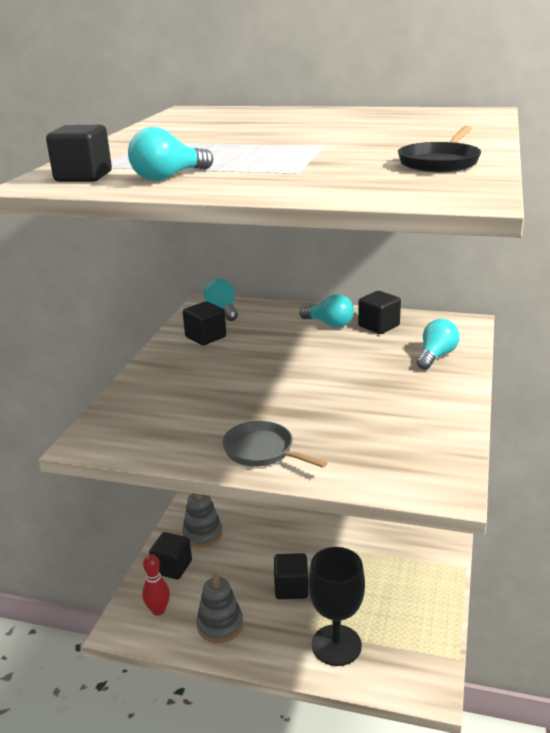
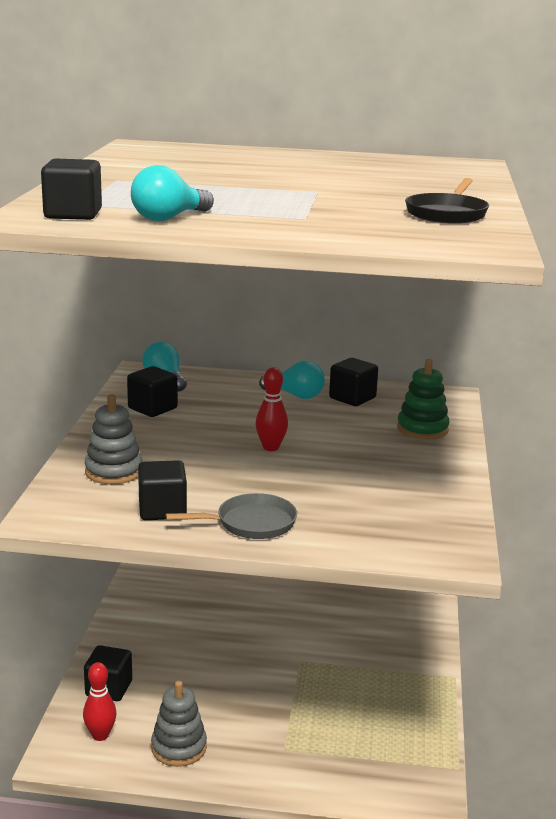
camera: 10 degrees left, 5 degrees down
grey stacking toy [182,493,223,548] -> grey stacking toy moved to [85,394,142,484]
grey pan [222,421,328,468] -> grey pan turned 135 degrees clockwise [166,493,297,539]
black cube [274,553,309,599] -> black cube moved to [138,460,187,520]
black goblet [308,547,365,666] -> none
turquoise light bulb [417,319,460,370] -> green stacking toy [397,359,449,440]
none -> red bowling pin [255,367,288,451]

